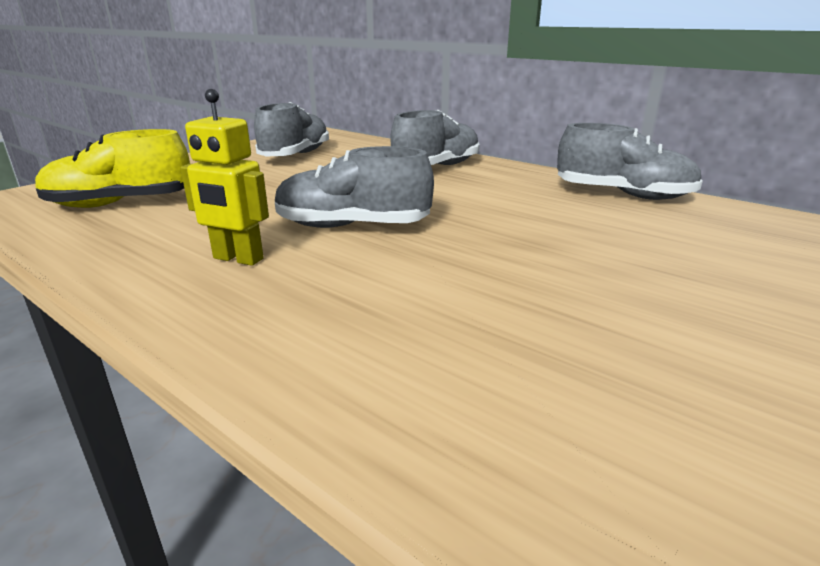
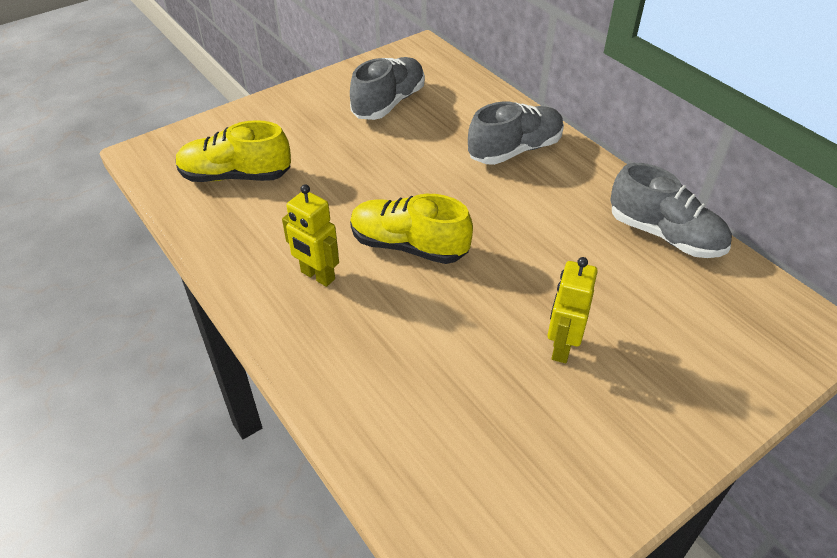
camera: 15 degrees right, 20 degrees up
grey shoe [275,146,434,228] -> yellow shoe [350,194,473,264]
none -> yellow robot [548,257,598,363]

